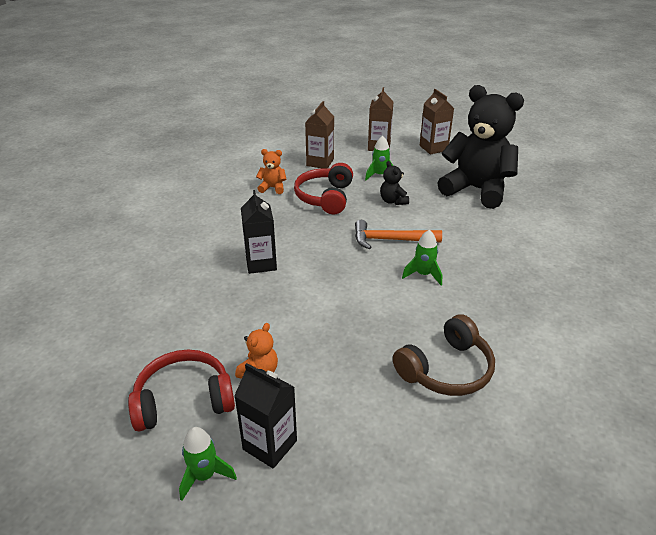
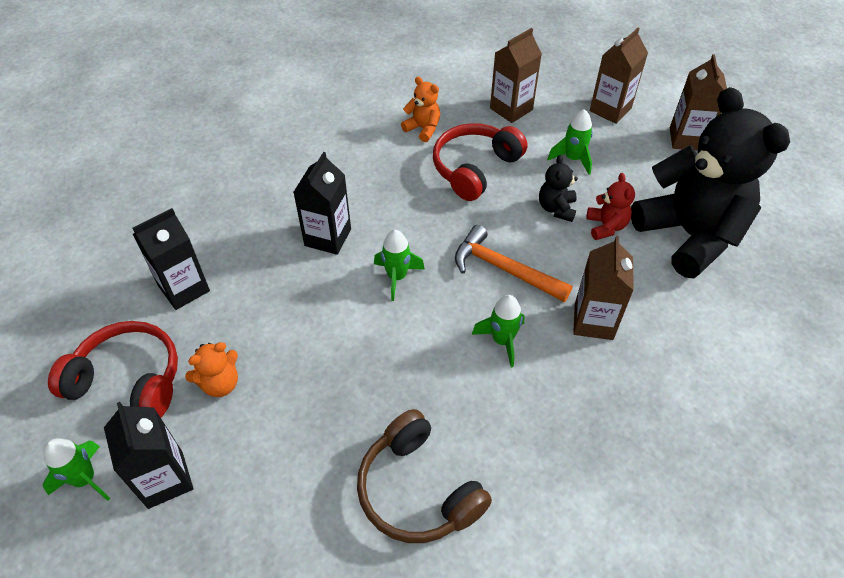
camera: 30 degrees right, 15 degrees up
brown headphones [393,314,495,396] -> brown headphones turned 60 degrees clockwise [357,409,492,543]
none -> black carton [133,208,210,310]
none -> green rocket [374,230,425,301]
none -> brown carton [573,236,634,340]
none -> red teddy bear [586,173,635,240]

